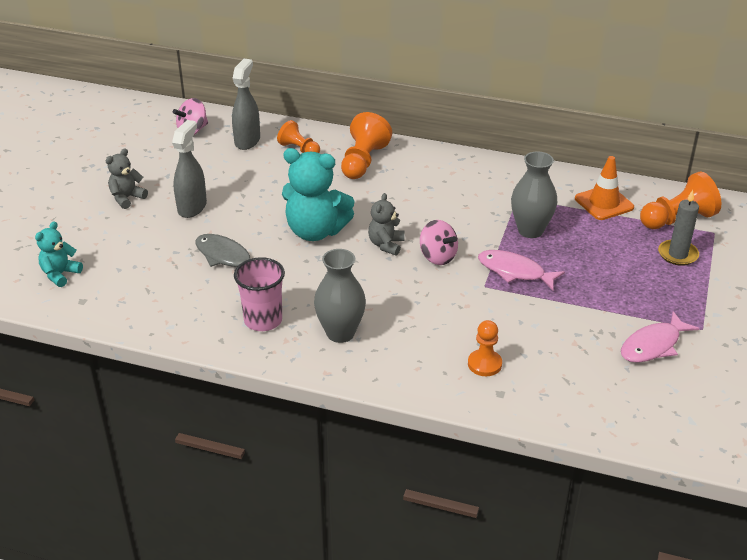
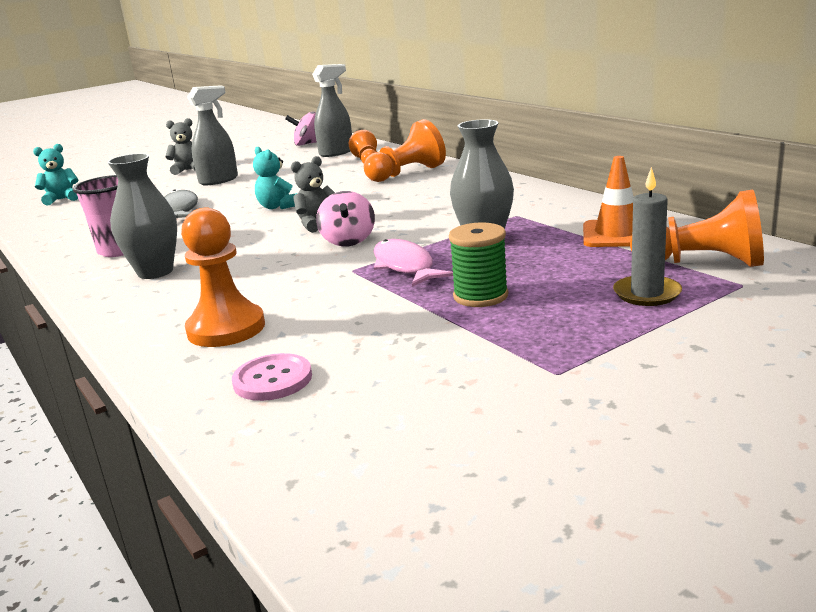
camera: 40 degrees right, 15 degrees down
turquoise teddy bear [282,148,355,241] -> turquoise teddy bear [253,146,298,209], size x0.54
orange pawn [468,320,502,376] -> orange pawn [181,208,265,347], size x1.58
pink fish [621,311,699,363] -> none
none -> pink button [232,353,312,401]
none -> green spool [449,223,508,307]

